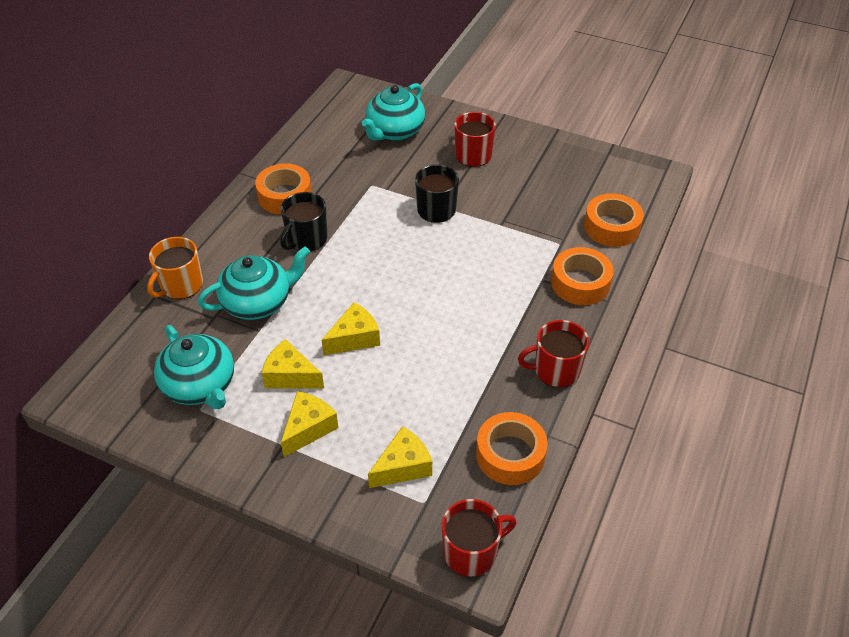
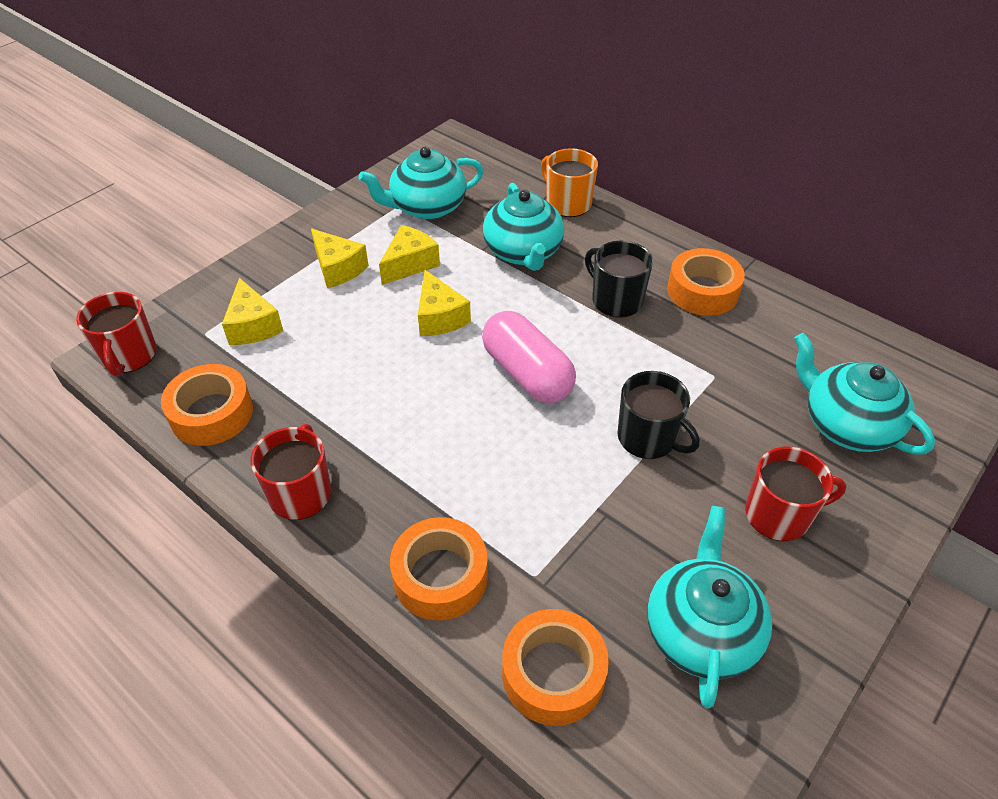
camera: 105 degrees right, 0 degrees up
none -> pink capsule [482,311,576,403]
none -> turquoise teapot [647,506,772,709]

